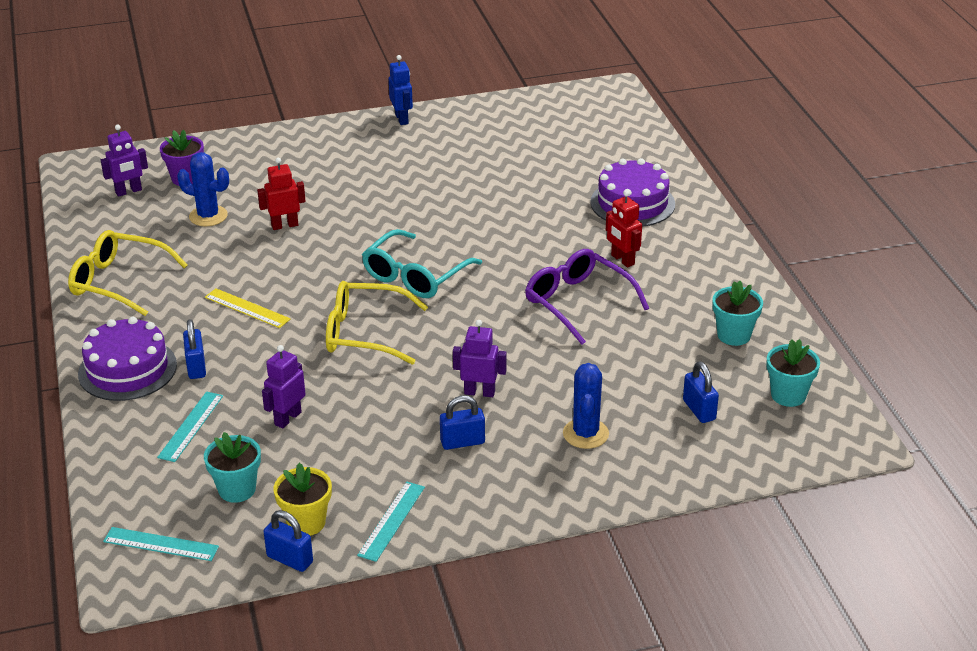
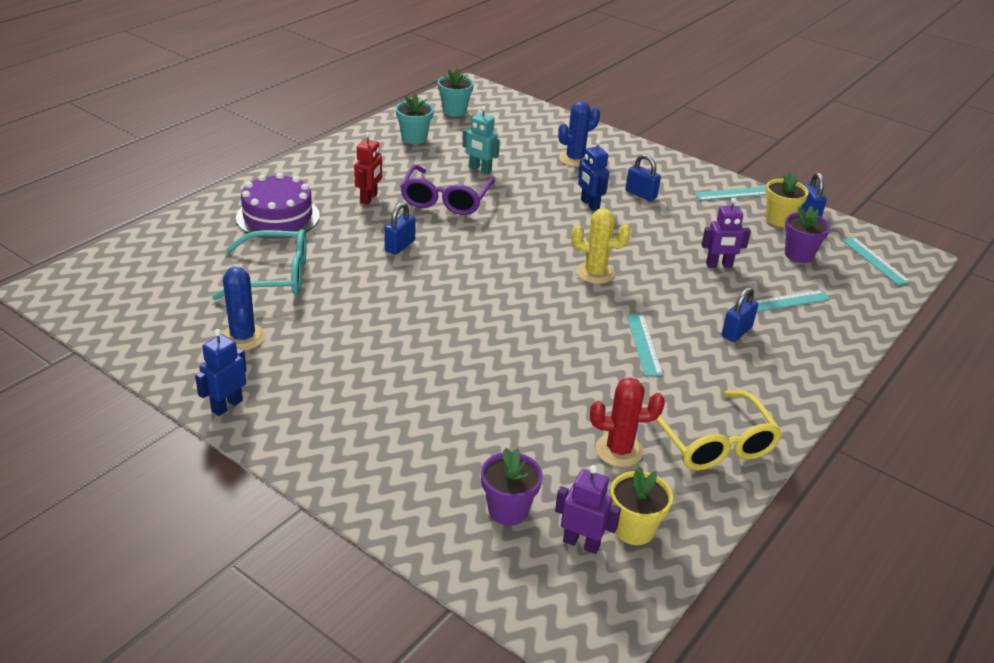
camera: 130 degrees left, 0 degrees up
purple cake [78,317,177,401] -> none
blue cactus [177,152,229,227] -> blue cactus moved to [222,266,265,350]
turquoise flower pot [204,432,261,503] -> purple flower pot [785,206,830,263]
yellow ruler [205,288,291,328] -> turquoise ruler [627,314,663,376]
red robot [257,158,306,230] -> none
yellow glasses [326,281,428,365] -> yellow cactus [571,208,631,284]
turquoise glasses [362,229,482,298] -> turquoise glasses moved to [212,229,307,300]
purple robot [453,320,507,397] -> blue robot [578,140,609,211]
blue padlock [683,362,719,423] -> blue padlock moved to [385,202,416,255]
none -> turquoise robot [463,106,500,174]
none -> red cactus [590,377,665,467]
none -> yellow flower pot [610,466,673,545]

